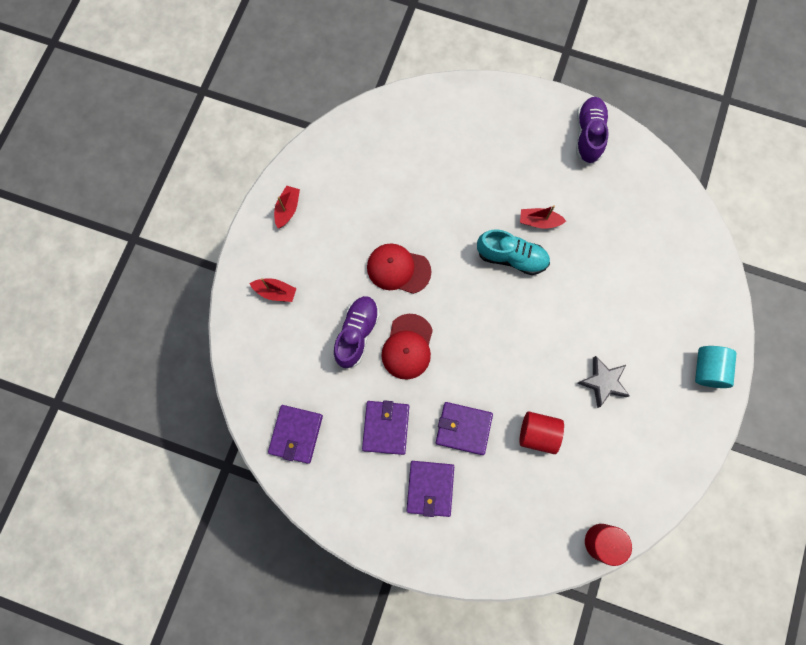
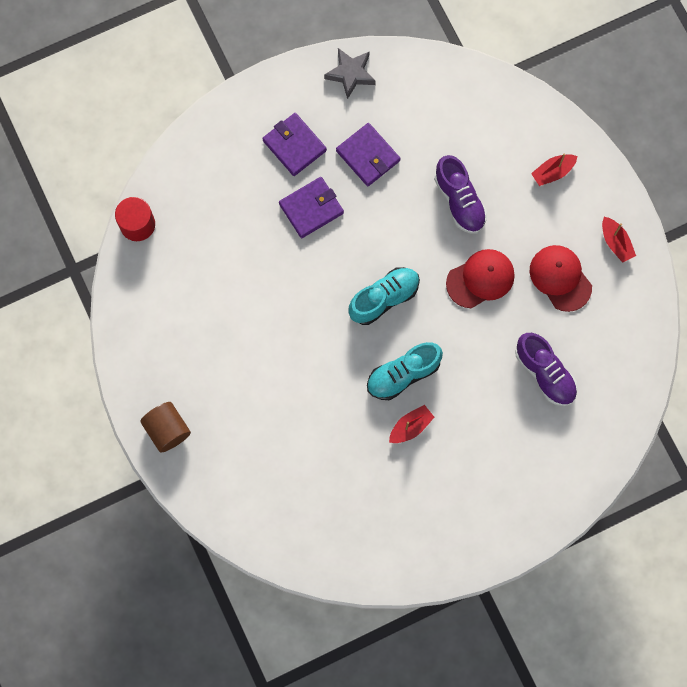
camera: 135 degrees right, 0 degrees up
purple wallet [268,405,323,464] -> none
red cap [382,314,433,380] -> red cap moved to [530,245,592,312]
red cylinder [519,412,564,454] -> none
purple shoe [576,97,609,164] -> purple shoe moved to [516,333,578,406]
grey star [577,356,630,408] -> grey star moved to [324,48,376,100]
turquoise cylinder [695,346,737,388] -> brown cylinder [140,402,191,453]
none -> turquoise shoe [349,267,420,325]

